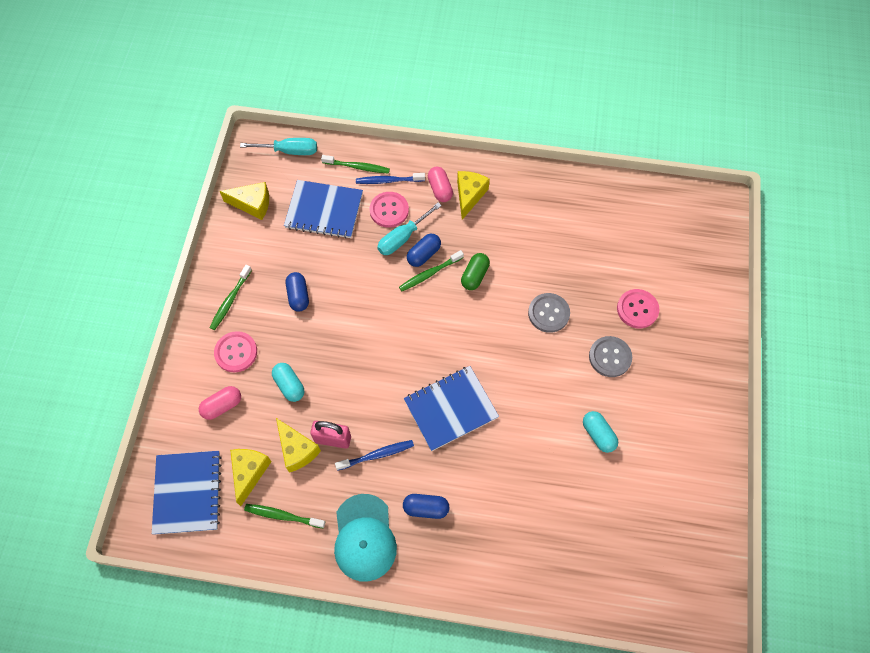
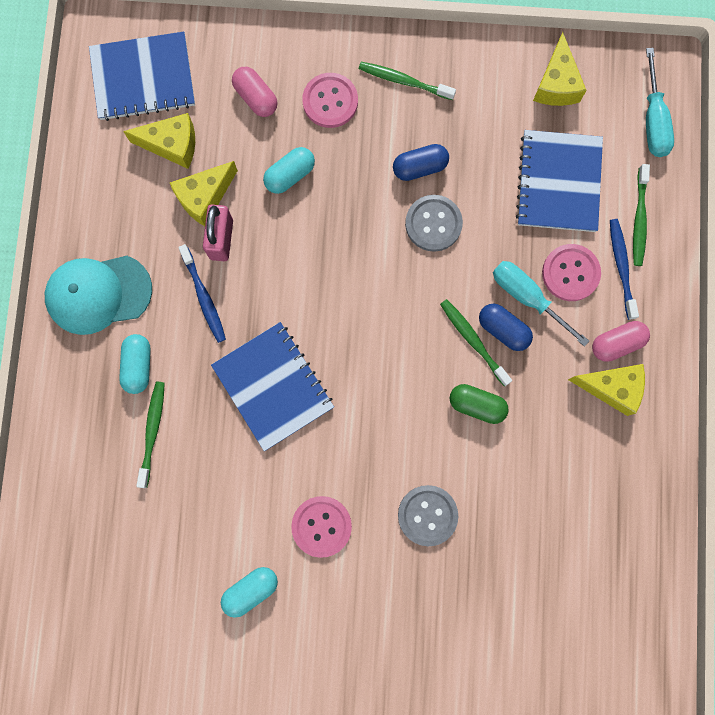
camera: 85 degrees right, 15 degrees up
green toothbrush [244,504,325,529] -> green toothbrush moved to [136,381,165,488]
blue capsule [403,494,450,519] -> turquoise capsule [119,334,151,394]
grey button [589,336,632,377] -> grey button moved to [405,195,463,252]
pink button [617,289,659,328] -> pink button moved to [291,496,352,558]

